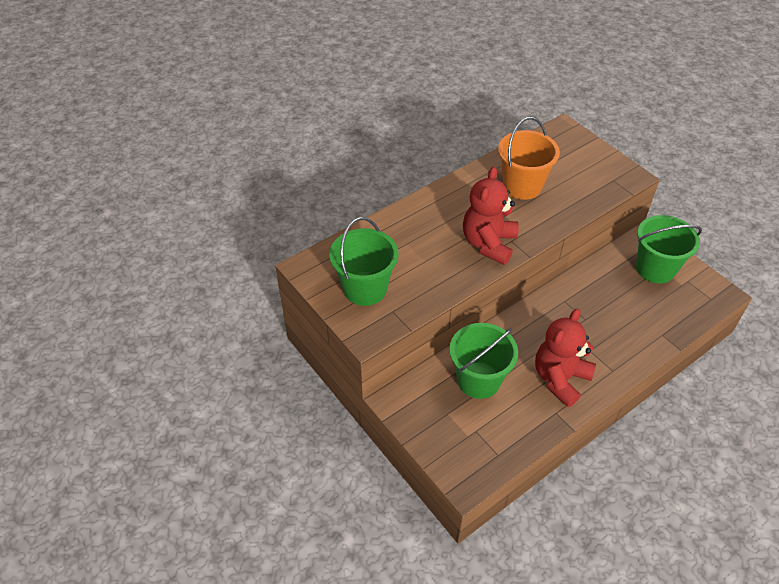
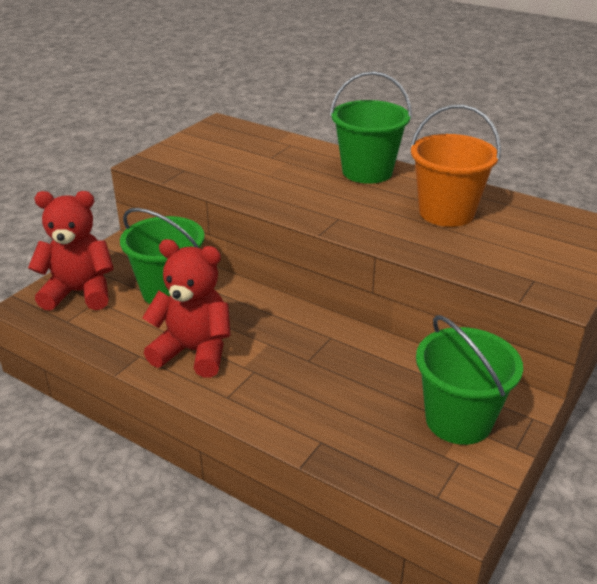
camera: 70 degrees right, 15 degrees down
green bucket [329,217,399,306] -> green bucket moved to [330,71,412,184]
red teddy bear [463,167,519,265] -> red teddy bear moved to [28,191,114,311]

